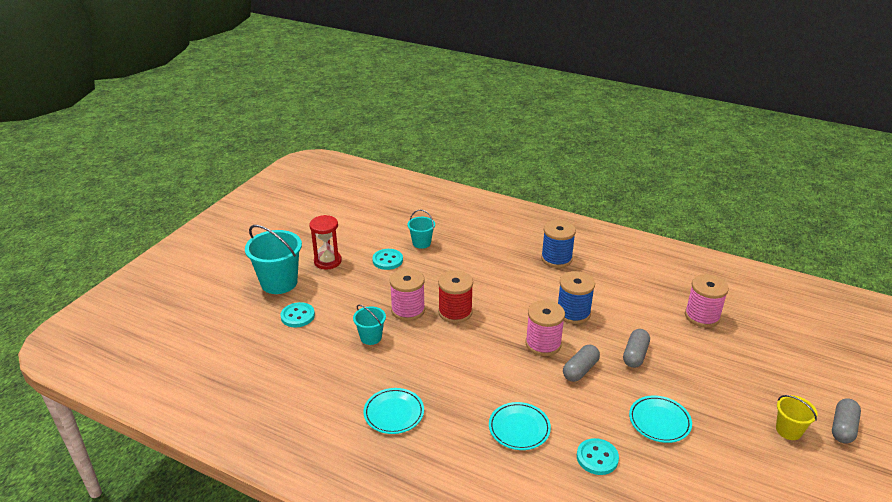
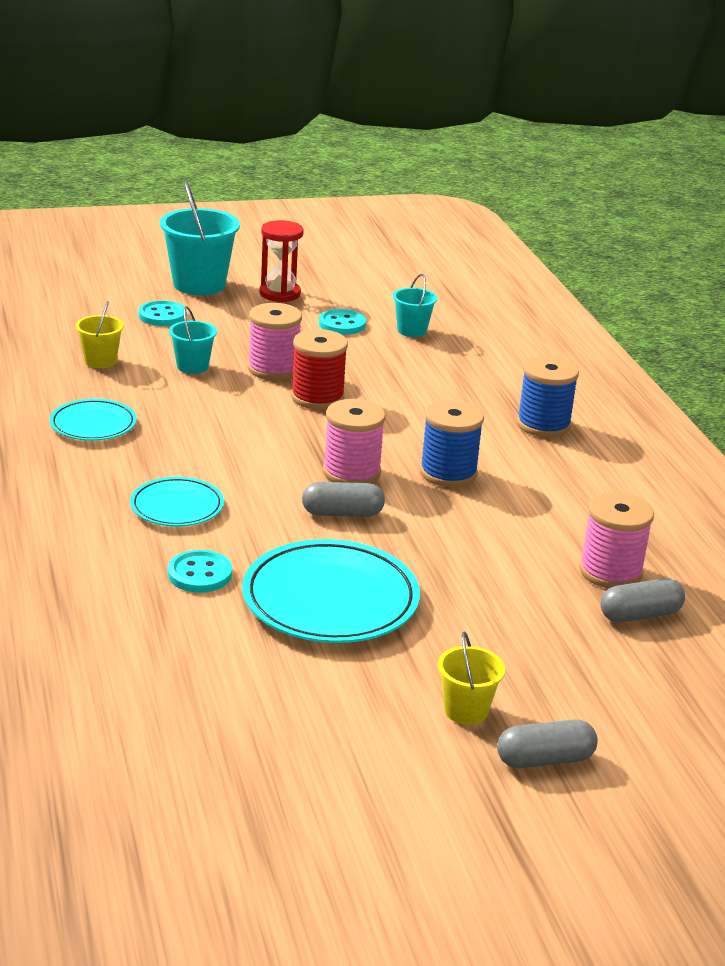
camera: 45 degrees right, 5 degrees down
grey capsule [623,329,650,368] -> grey capsule moved to [600,578,685,622]
turquoise plate [629,396,692,443] -> turquoise plate [242,539,420,643], size x1.75
none -> yellow bucket [75,301,124,368]

